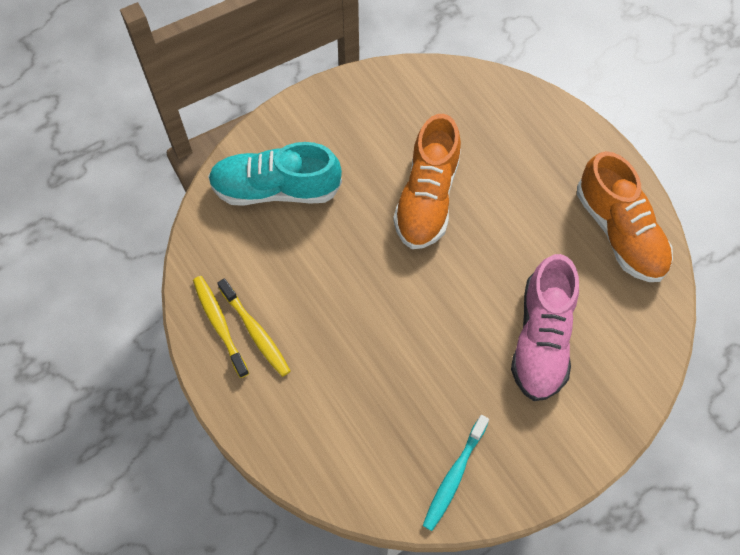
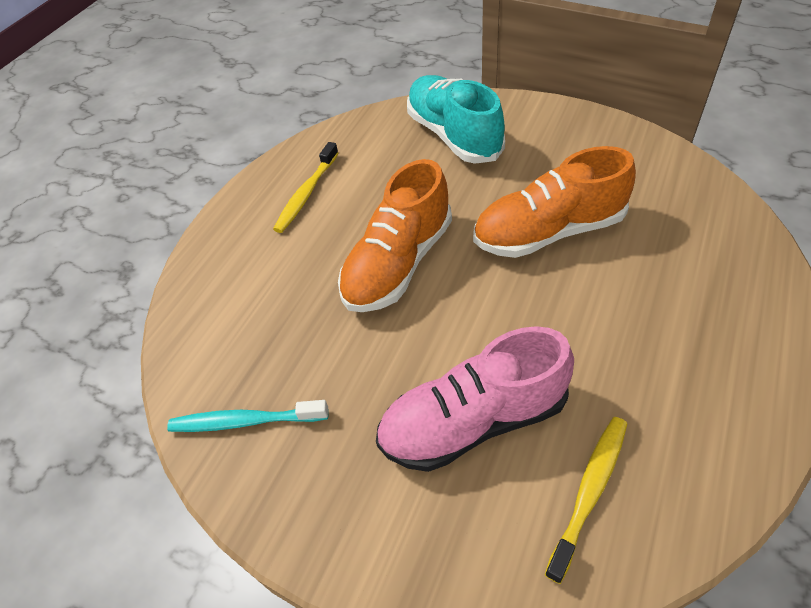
camera: 65 degrees right, 15 degrees down
yellow toothbrush [193,276,249,378] -> yellow toothbrush moved to [545,417,627,584]
orange shoe [577,151,673,282] -> orange shoe moved to [338,159,452,312]

